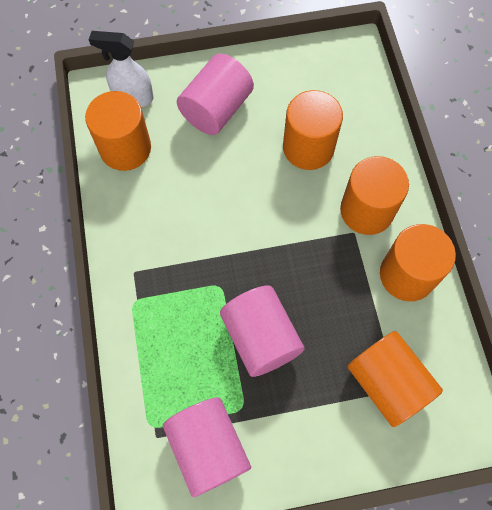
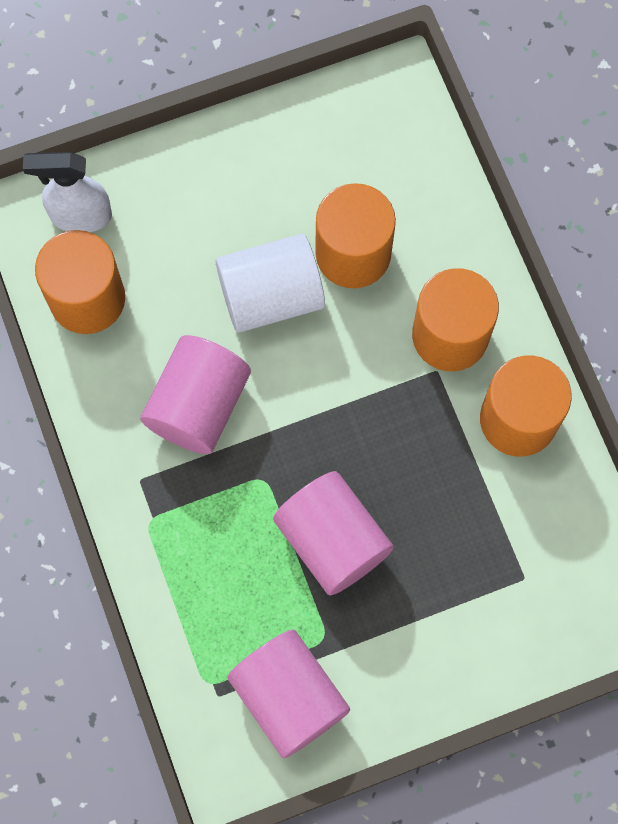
camera: 10 degrees left, 5 degrees up
pink cylinder [177,54,254,135] -> pink cylinder moved to [140,335,251,454]
orange cylinder [348,331,443,427] -> none
none -> white cylinder [216,234,325,333]

